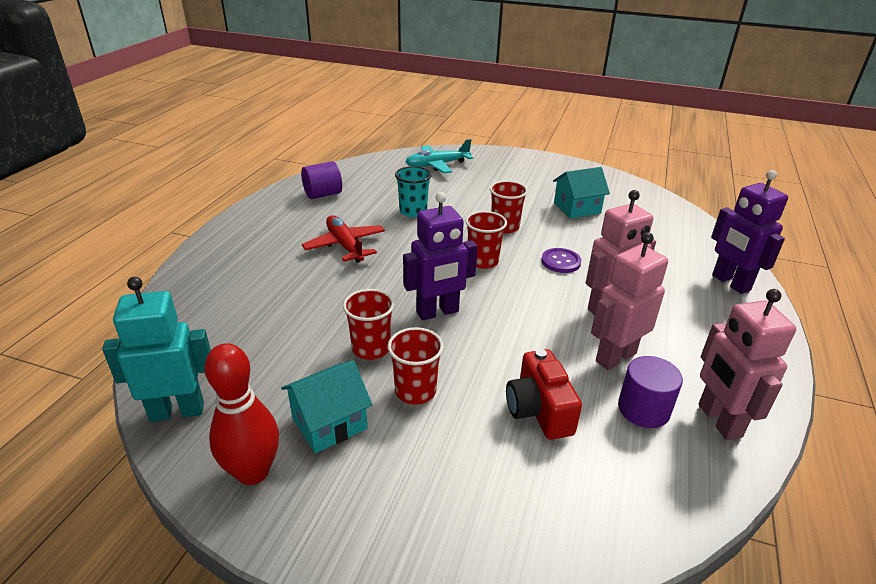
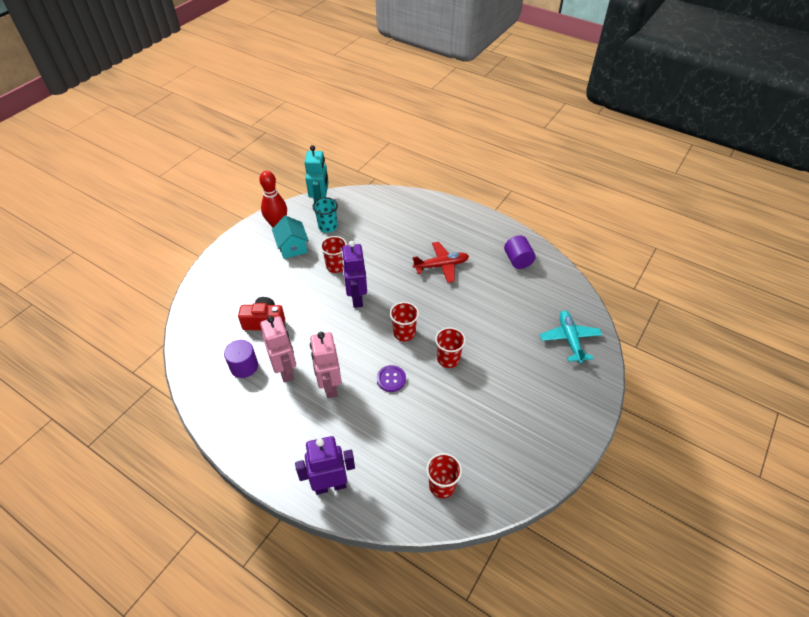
camera: 105 degrees right, 15 degrees up
red cup [388,327,444,405] -> red cup moved to [426,453,462,498]
turquoise cup [395,166,432,217] -> turquoise cup moved to [313,197,338,233]
turquoise house [553,167,610,219] -> none
pink robot [699,289,796,440] -> none

